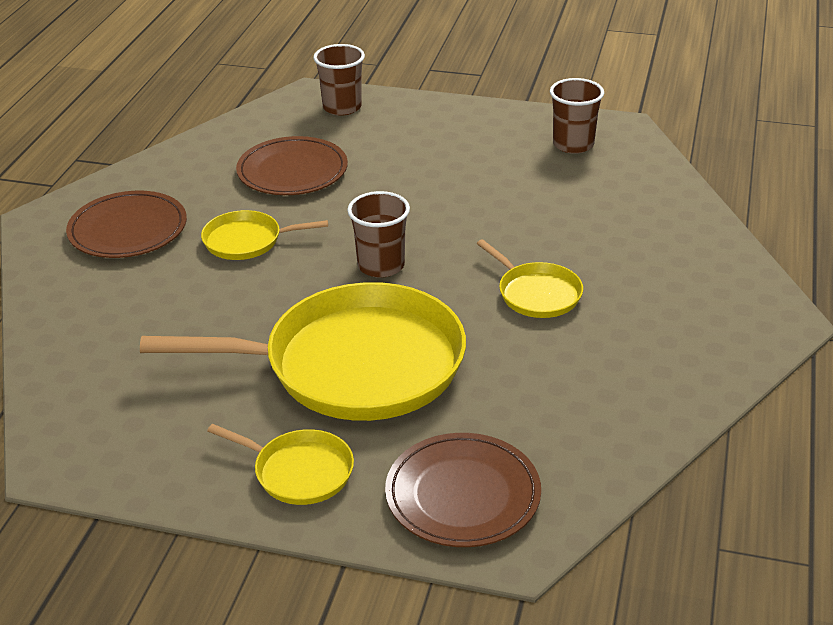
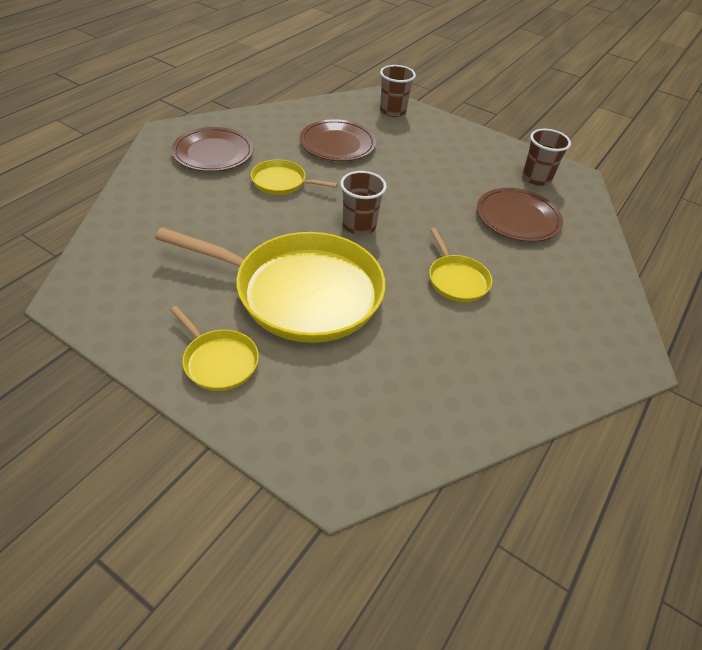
camera: 15 degrees right, 10 degrees up
brown plate [385,433,541,547] -> brown plate moved to [477,188,563,242]

